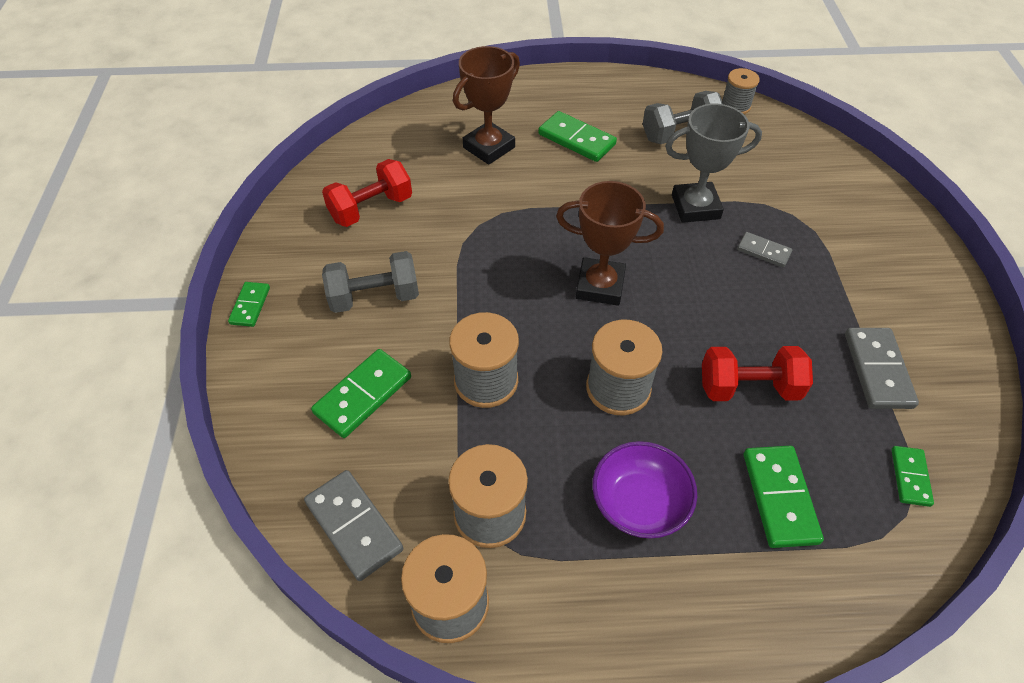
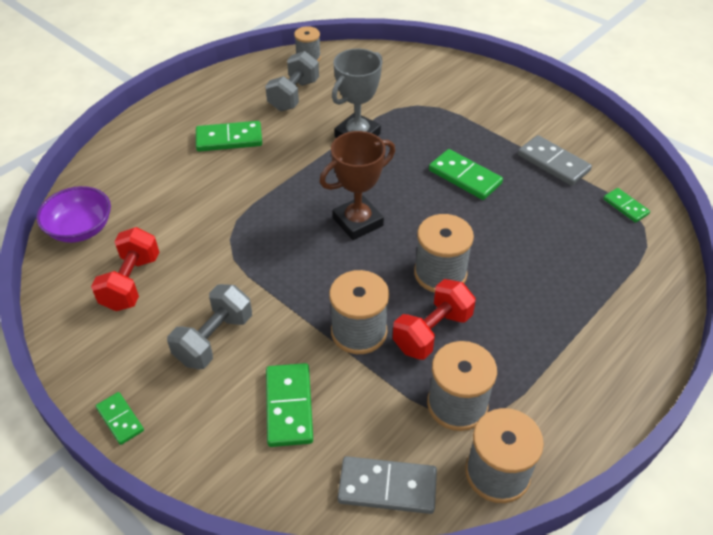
camera: 45 degrees left, 5 degrees down
brown trophy [453,46,520,165] -> none
purple bowl [592,441,697,539] -> purple bowl moved to [36,186,111,243]
red dumbbell [702,346,813,401] -> red dumbbell moved to [393,279,476,360]
grey domino [737,232,792,267] -> none
green domino [744,446,824,548] -> green domino moved to [429,149,503,200]

